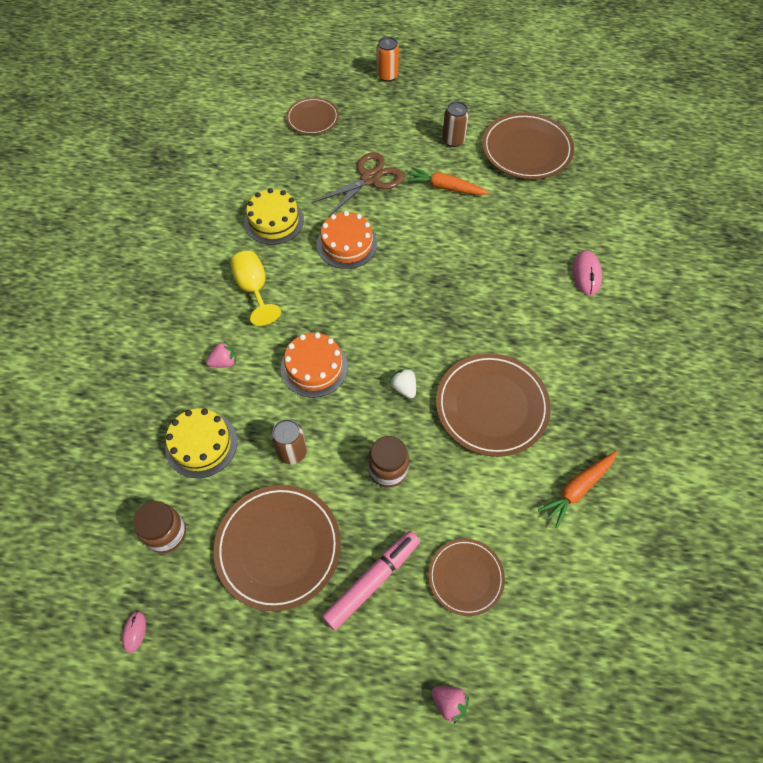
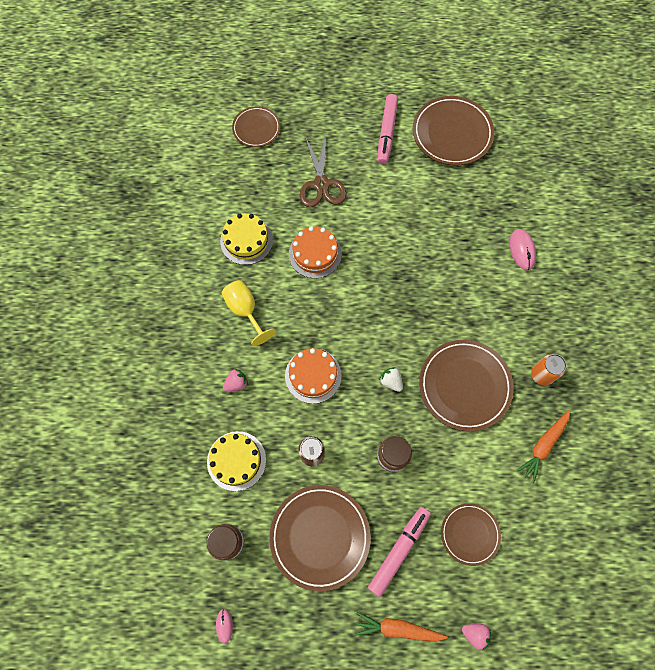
camera: 10 degrees left, 10 degrees up
brown scissors [313,152,404,217] -> brown scissors turned 135 degrees clockwise [300,135,347,207]
orange can [376,37,399,82] -> orange can moved to [531,354,566,386]
orange carrot [407,167,490,195] -> orange carrot moved to [354,612,448,641]
brown can [442,101,469,147] -> pink marker [377,94,398,165]

